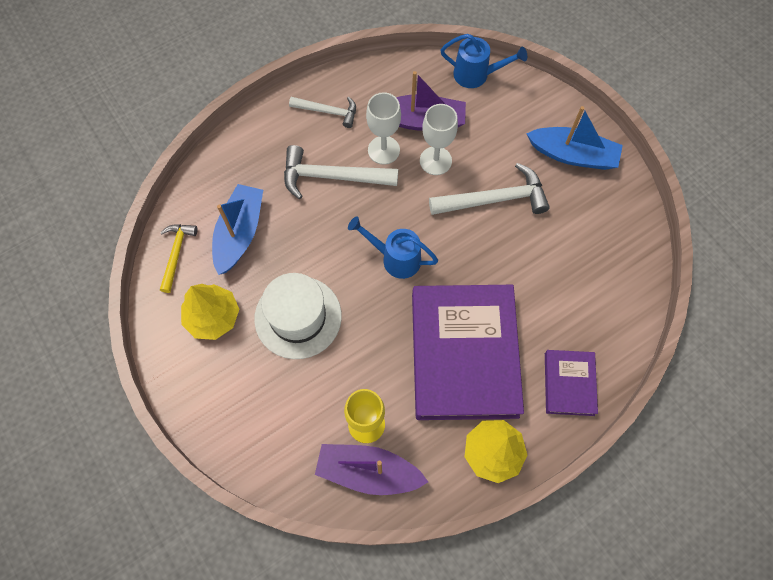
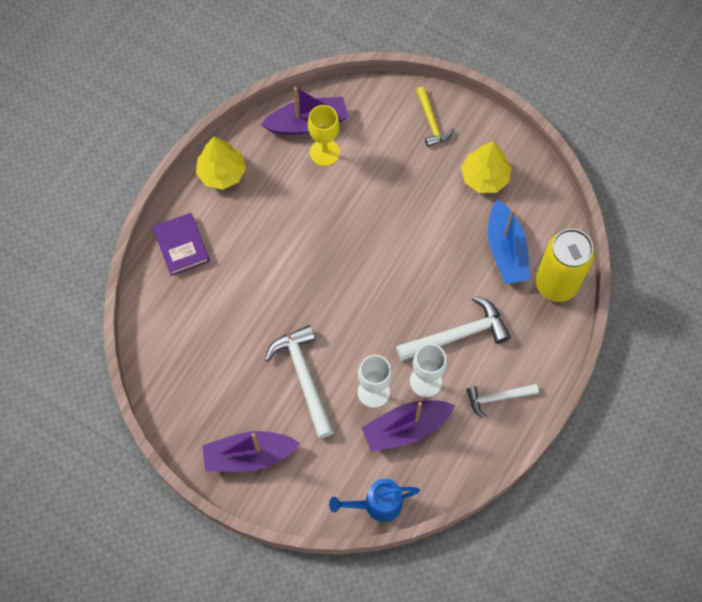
camera: 155 degrees right, 0 degrees up
yellow hammer [160,224,198,293] -> yellow hammer moved to [416,87,454,147]
white hat [254,273,342,359] -> none
blue watering can [348,216,438,279] -> none
purple book [412,285,524,420] -> none
white hammer [429,163,550,215] -> white hammer turned 105 degrees clockwise [265,325,334,438]
blue boat [526,106,623,170] -> purple boat [202,431,300,472]
none -> yellow can [535,229,595,302]

